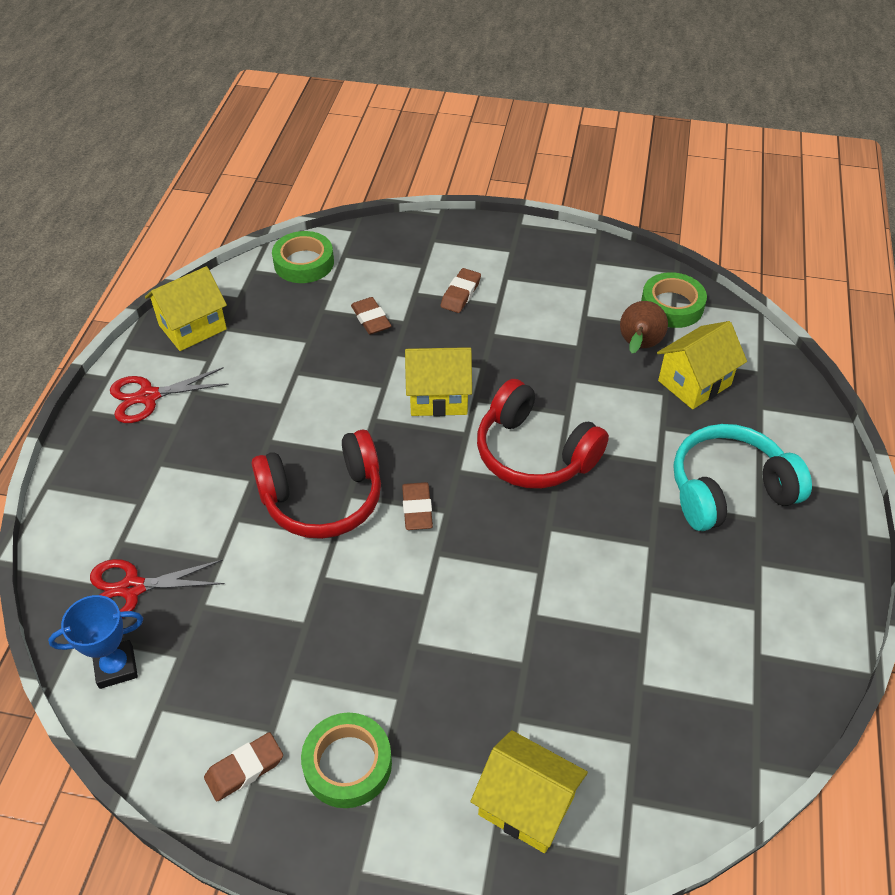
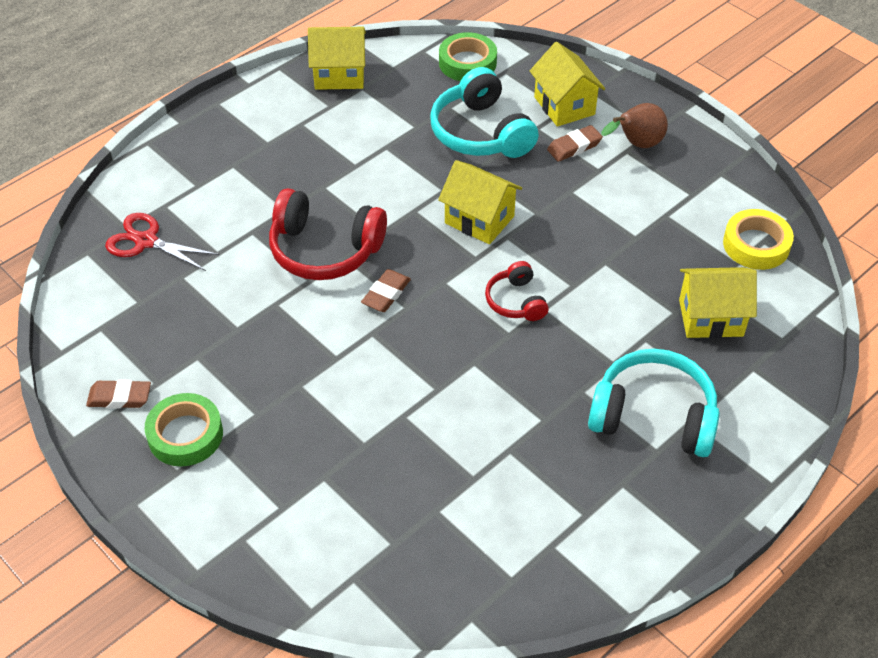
camera: 35 degrees right, 0 degrees up
blue trophy [48,595,143,689] -> none
red scissors [110,367,229,423] -> none
brown eraser [351,297,391,335] -> turquoise headphones [430,67,539,158]
yellow house [471,730,588,853] -> yellow house moved to [530,42,605,127]
red headphones [477,379,609,489] -> red headphones [485,261,549,321], size x0.55
brown pear [620,301,668,354] -> brown pear moved to [601,103,668,148]
green tape [641,272,707,328] -> yellow tape [723,209,794,270]

